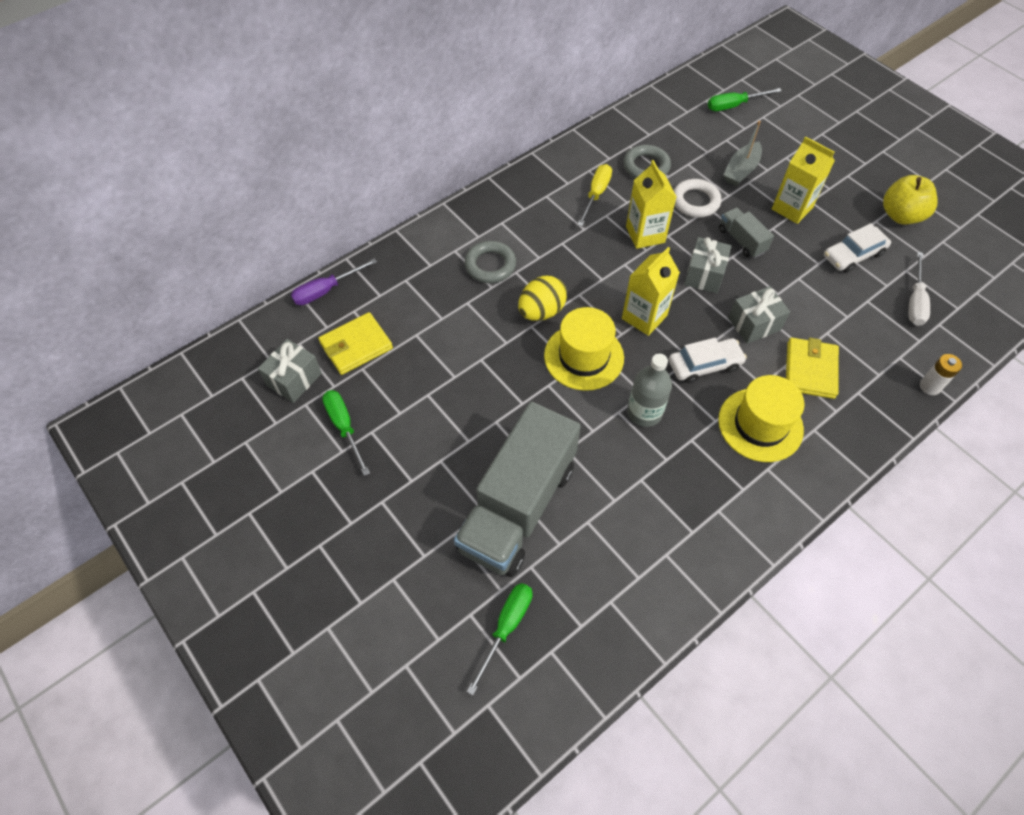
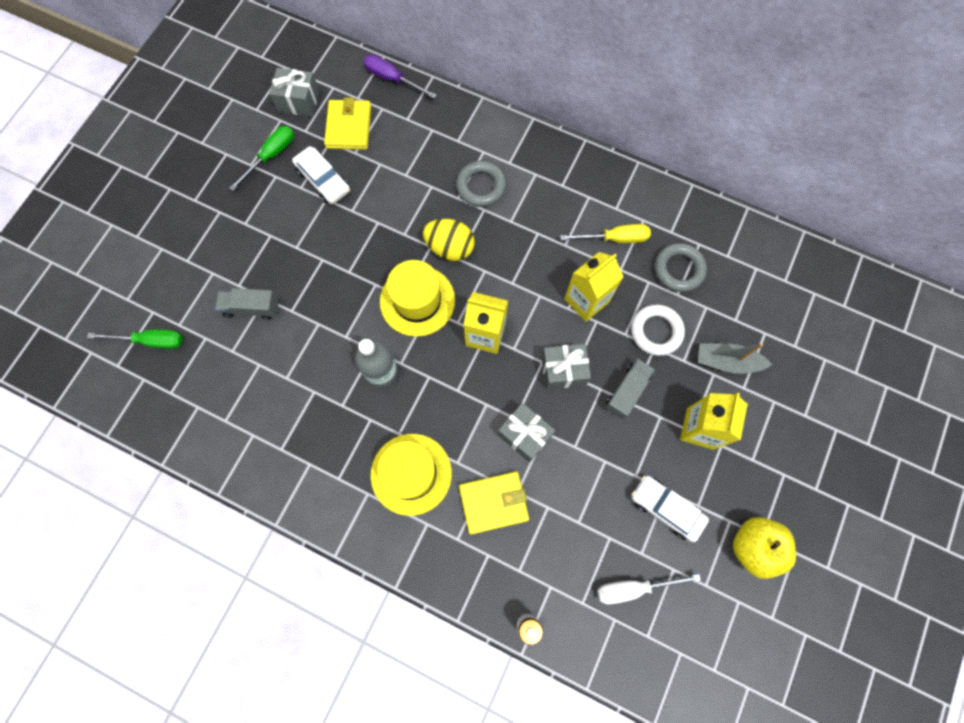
camera: 65 degrees right, 15 degrees up
yellow wallet [318,312,393,375] -> yellow wallet turned 60 degrees clockwise [324,97,371,150]
grey truck [454,402,581,577] -> grey truck [215,288,278,320], size x0.43
white car [669,338,747,383] -> white car moved to [292,146,350,204]
green screwdriver [708,88,782,111] -> none

